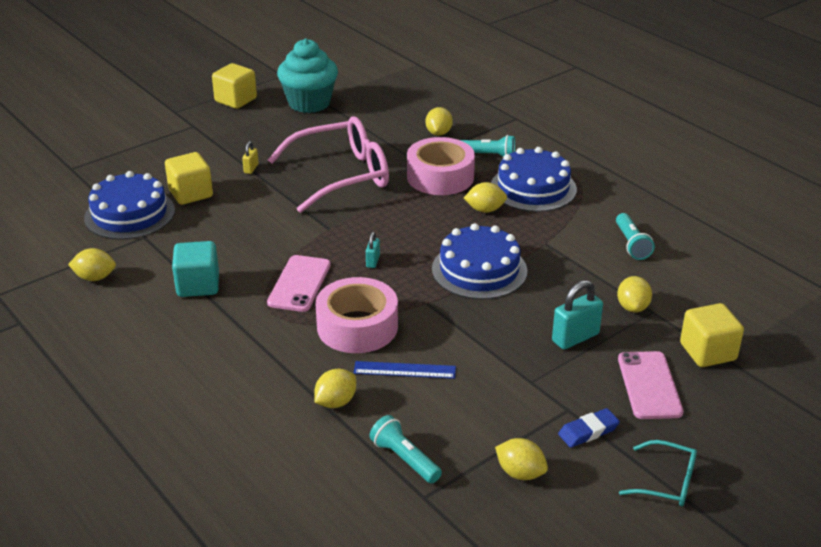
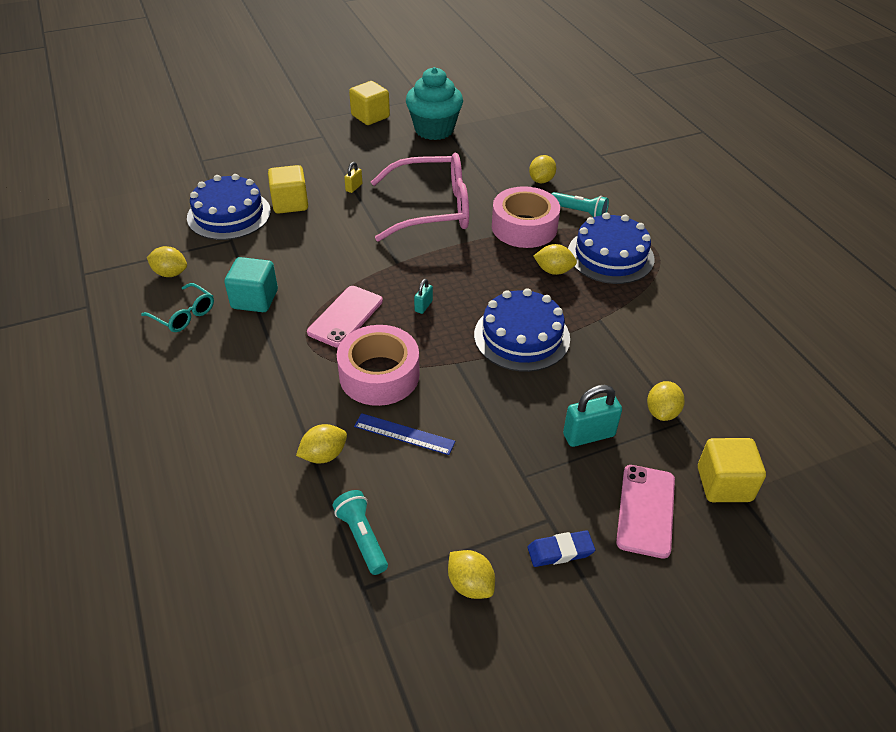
camera: 15 degrees right, 10 degrees up
turquoise flashlight [616,213,655,260] -> none
turquoise glasses [619,440,697,506] -> turquoise glasses moved to [141,283,214,332]

